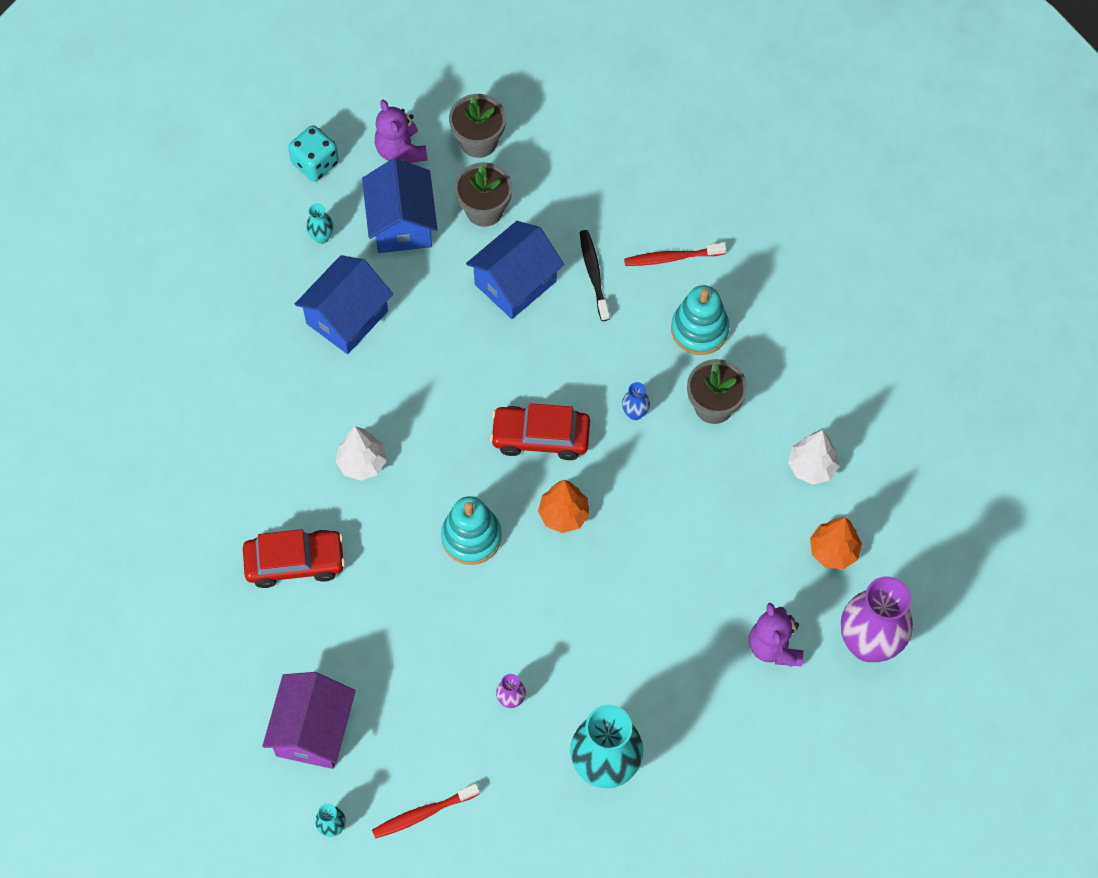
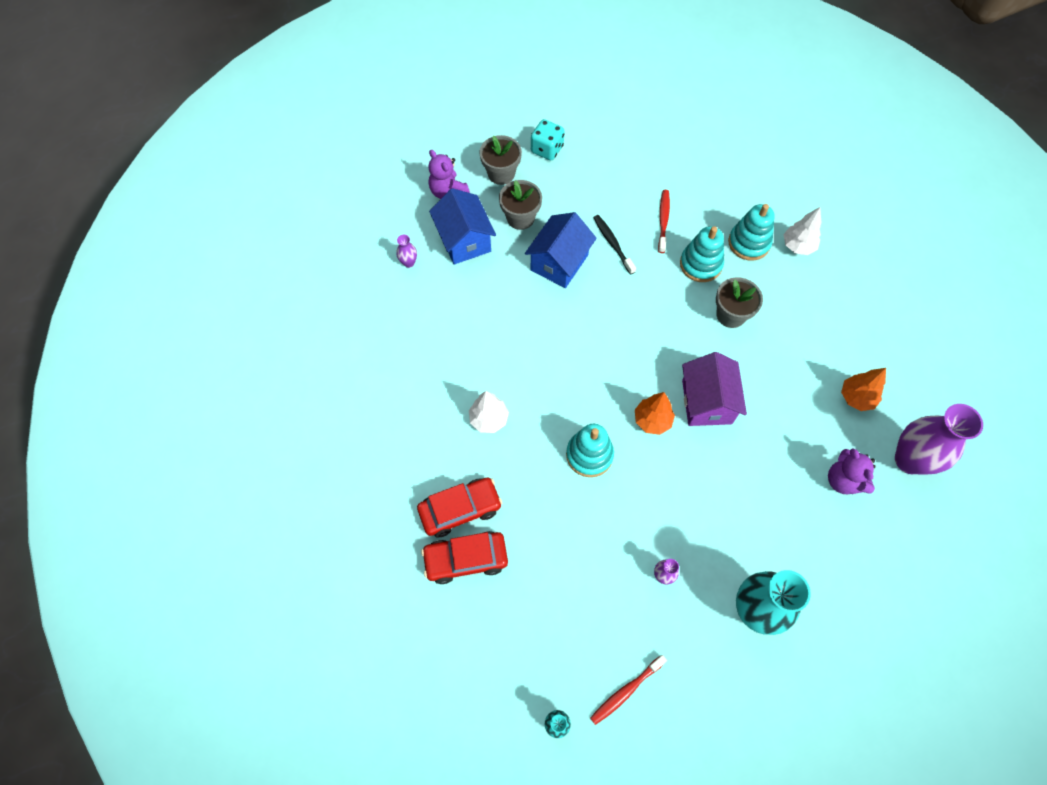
camera: 15 degrees left, 0 degrees up
purple house [262,672,355,769] -> purple house moved to [682,352,747,426]
turquoise dice [288,125,339,182] -> turquoise dice moved to [531,119,565,160]
blue house [294,255,393,354] -> none
turquoise vase [306,204,333,244] -> purple vase [396,235,417,268]
red car [490,403,590,460] -> red car moved to [421,531,508,584]
blue vase [622,382,650,420] -> none
red toothbrush [624,242,726,266] -> red toothbrush turned 120 degrees clockwise [658,190,670,253]
white tree [788,430,840,484] -> white tree moved to [784,207,821,255]
none -> turquoise stacking toy [728,204,775,260]

